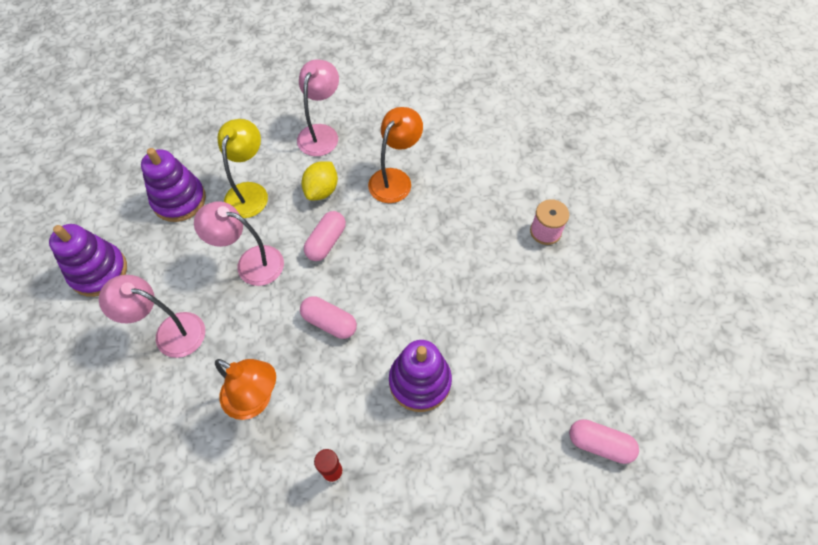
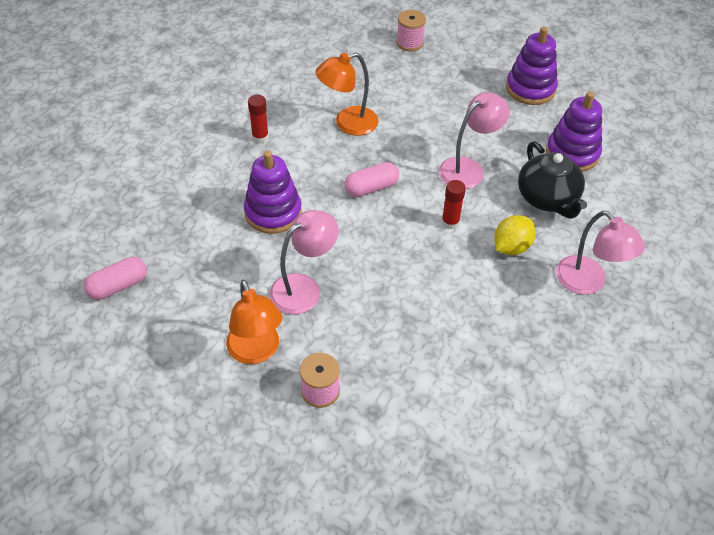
camera: 125 degrees right, 10 degrees down
pink lamp [99,275,205,358] -> pink lamp moved to [269,210,339,314]
yellow lamp [217,119,268,218] -> black teapot [518,142,587,219]
yellow lemon [301,161,338,200] -> yellow lemon turned 75 degrees clockwise [494,215,536,255]
pink capsule [304,211,346,261] -> red glue stick [442,180,466,229]
orange lamp [368,107,423,203] -> orange lamp moved to [226,280,283,364]
none -> pink spool [396,10,426,51]

